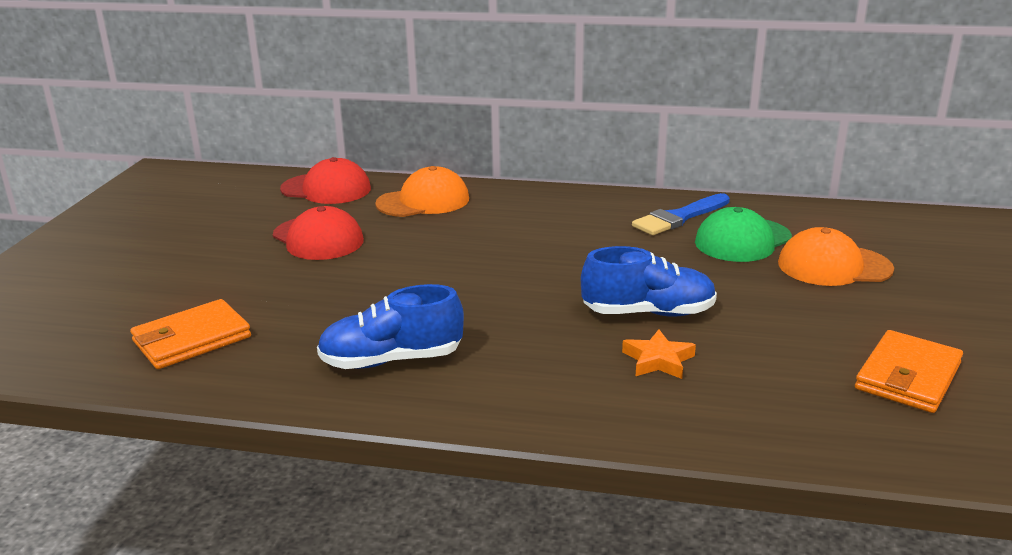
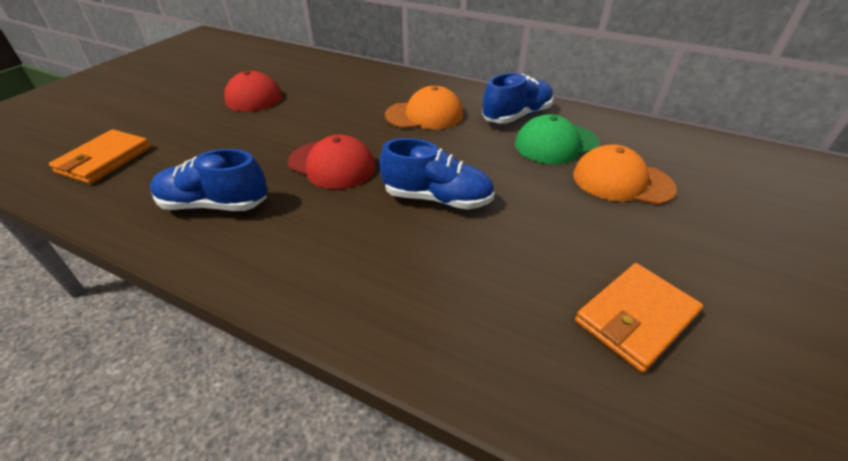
camera: 15 degrees right, 15 degrees up
orange wallet [130,299,251,369] -> orange wallet turned 45 degrees counterclockwise [49,129,151,184]
red cap [280,157,371,204] -> red cap moved to [288,135,375,189]
orange cap [375,166,469,217] -> orange cap moved to [385,86,463,129]
orange star [622,330,696,379] -> none
blue brush [632,193,730,235] -> blue shoe [482,73,554,124]

